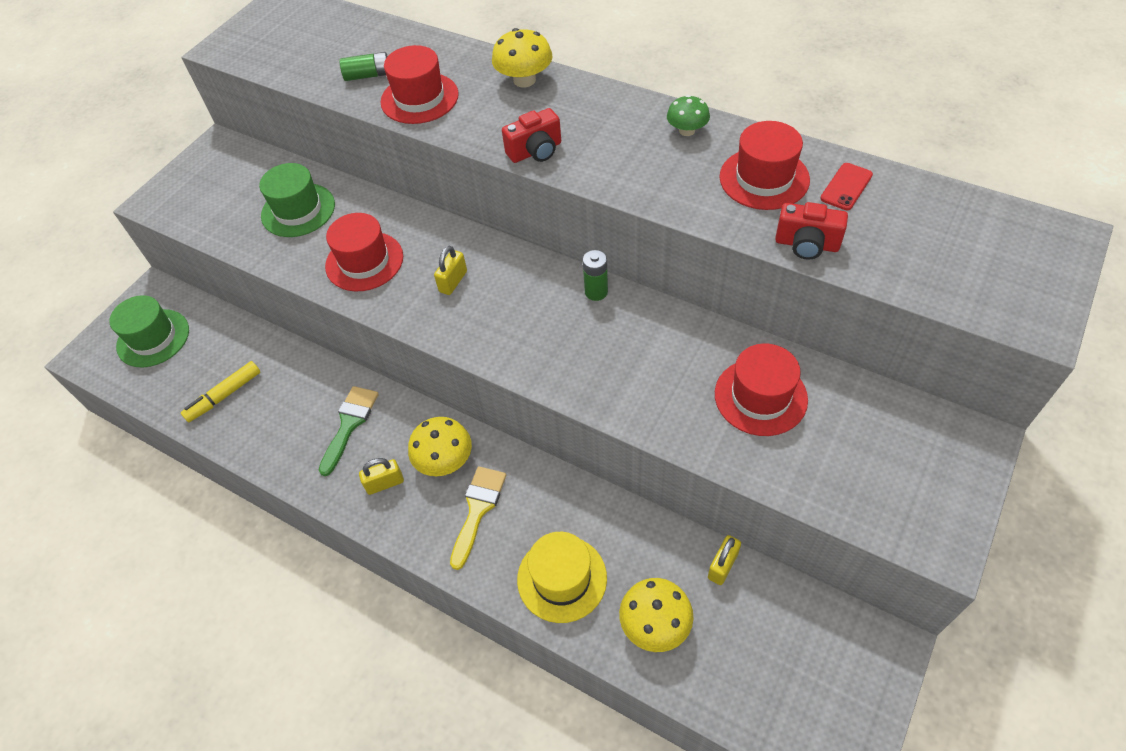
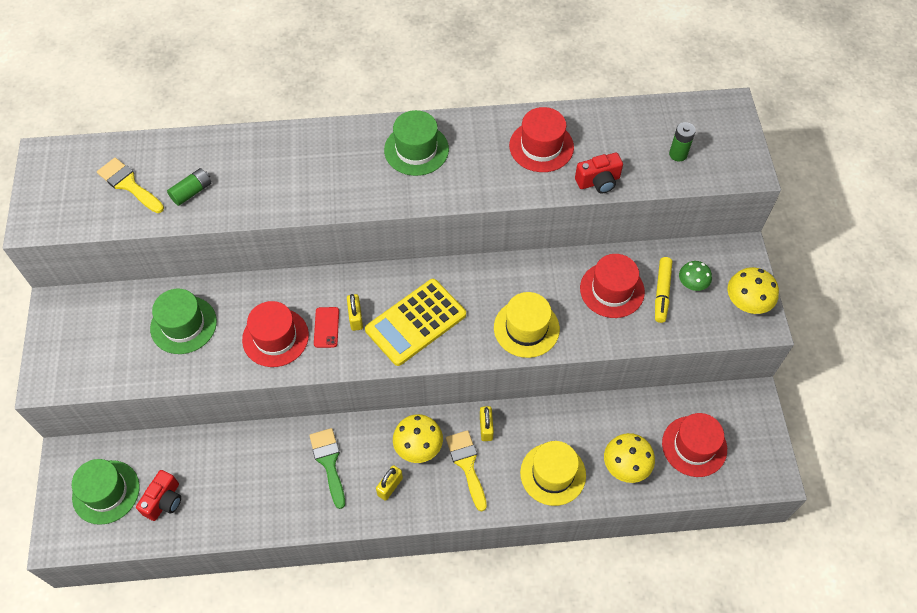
camera: 40 degrees left, 5 degrees up
yellow marker [181,361,260,422] -> yellow marker moved to [655,257,672,323]
red hat [380,45,459,124] -> red hat moved to [662,413,727,477]
yellow mushroom [492,28,553,87] -> yellow mushroom moved to [727,267,779,314]
red camera [502,108,561,163] -> red camera moved to [136,470,181,521]
green battery [583,250,608,301] -> green battery moved to [669,122,696,162]
green mushroom [667,95,710,136] -> green mushroom moved to [679,261,712,291]
yellow padlock [708,535,741,585] -> yellow padlock moved to [480,406,494,441]
red phone [820,163,873,210] -> red phone moved to [314,307,339,348]
none -> yellow brush [97,158,164,213]
none -> yellow calculator [365,279,466,366]
none -> green hat [384,110,449,176]
none -> yellow hat [494,292,560,358]

